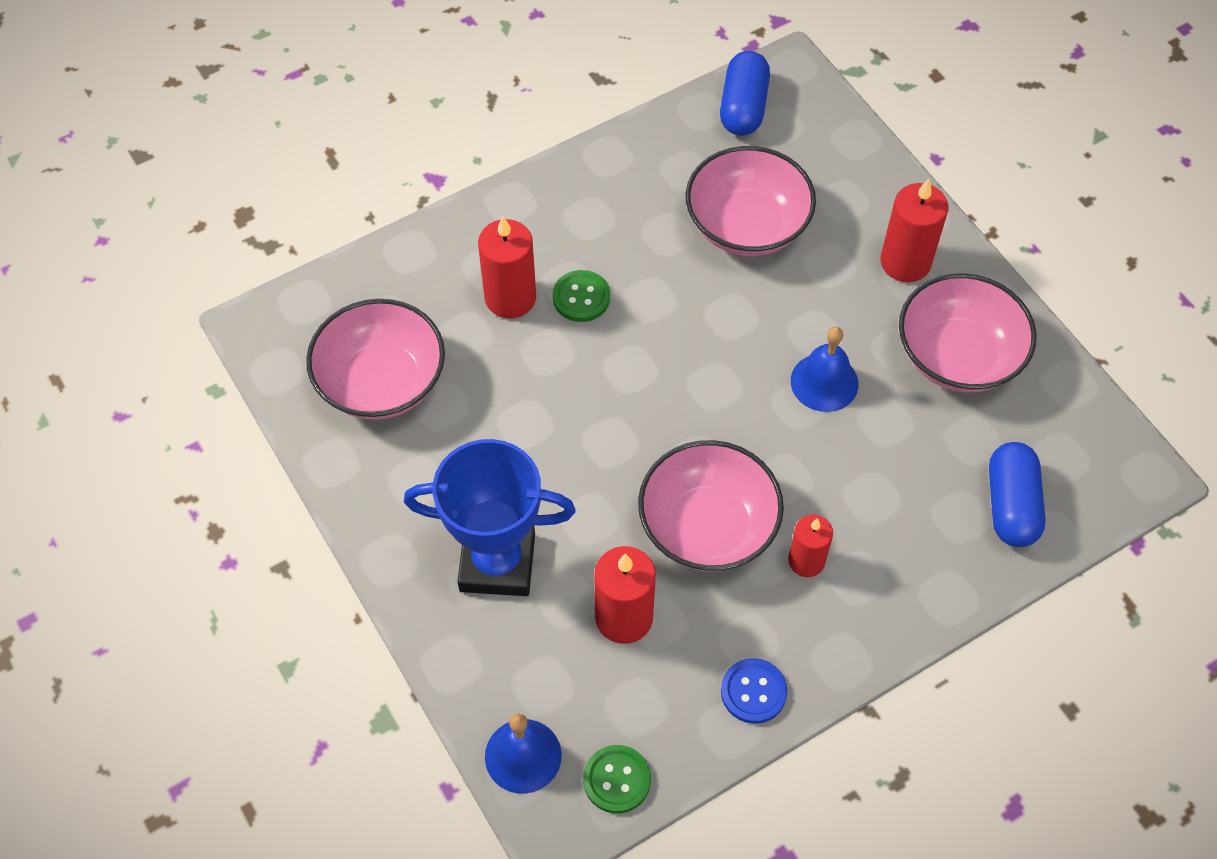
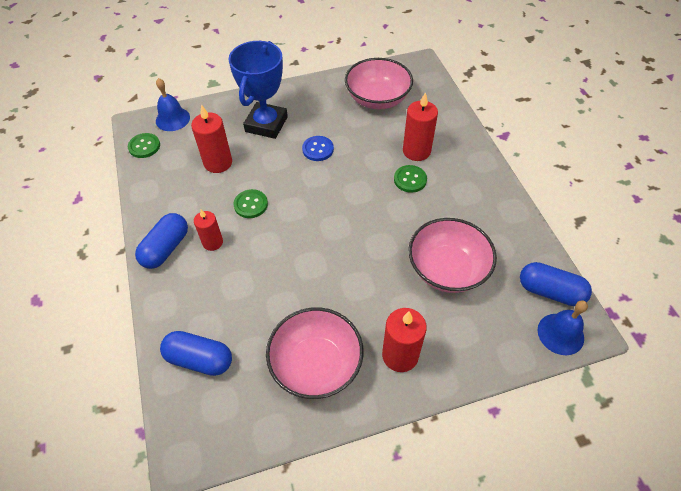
camera: 105 degrees right, 5 degrees down
pink bowl [638,440,784,572] -> green button [233,189,268,218]
blue button [721,658,787,724] -> blue button moved to [302,136,334,161]
blue bell [791,327,858,412] -> blue bell moved to [538,300,588,355]
none -> blue capsule [135,213,188,269]

